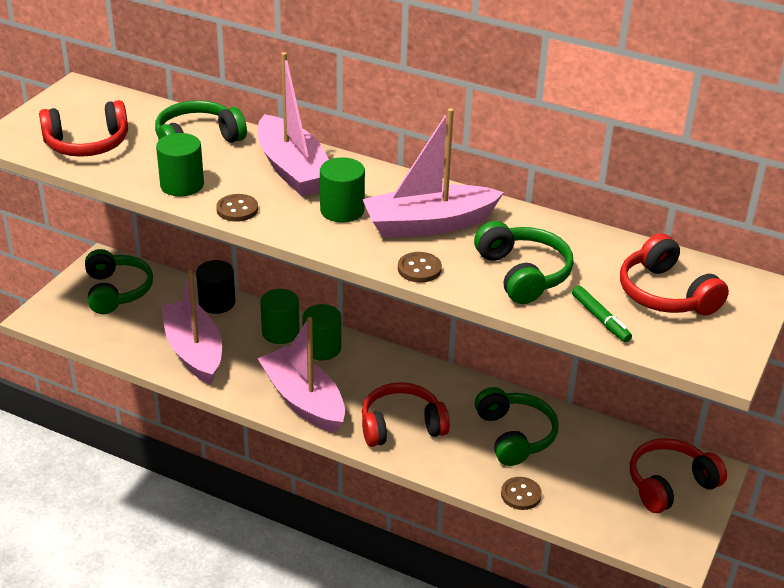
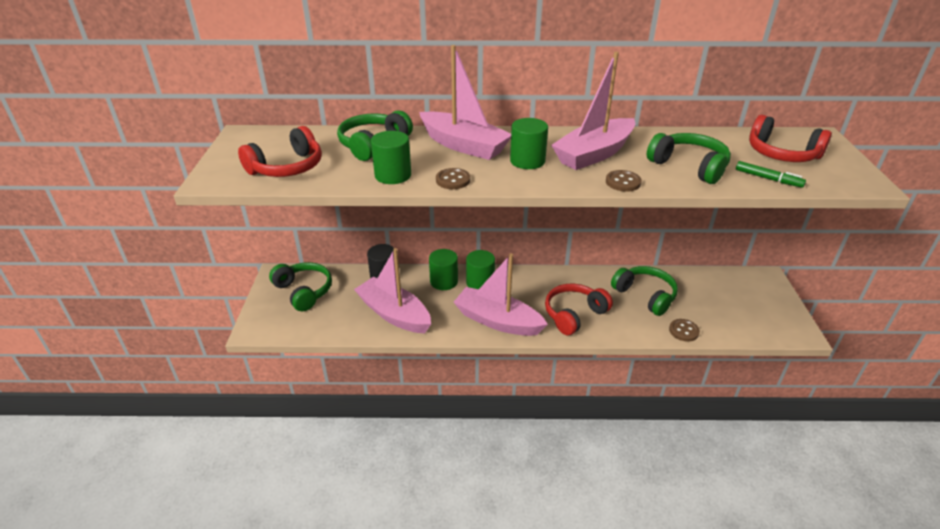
camera: 25 degrees left, 0 degrees up
red headphones [630,438,727,513] -> none

